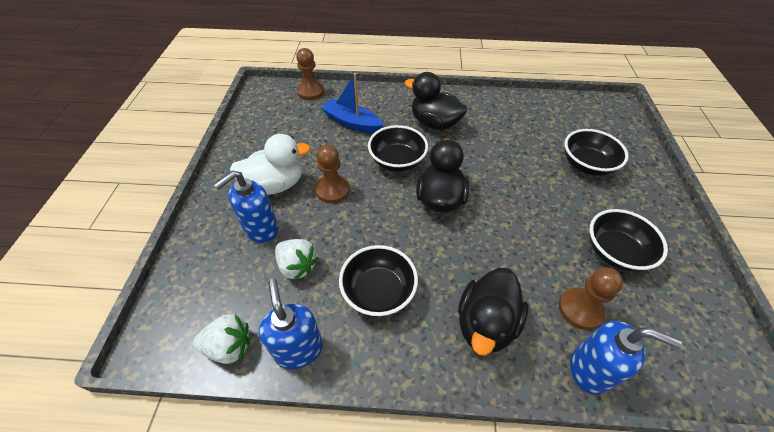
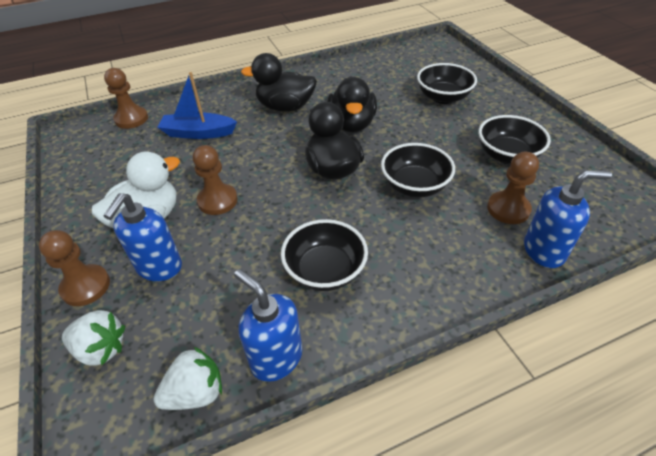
camera: 25 degrees left, 5 degrees down
white strawberry [275,239,319,281] -> white strawberry moved to [62,310,125,366]
black bowl [368,125,428,172] -> black bowl moved to [381,143,455,197]
black duck [458,268,529,356] -> black duck moved to [328,76,377,132]
none -> brown pawn [39,230,110,306]

